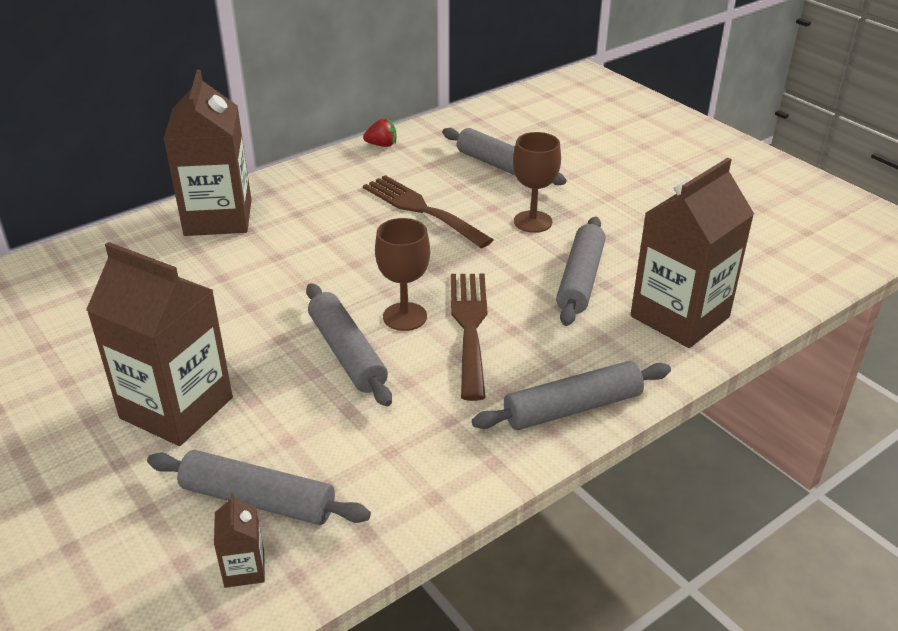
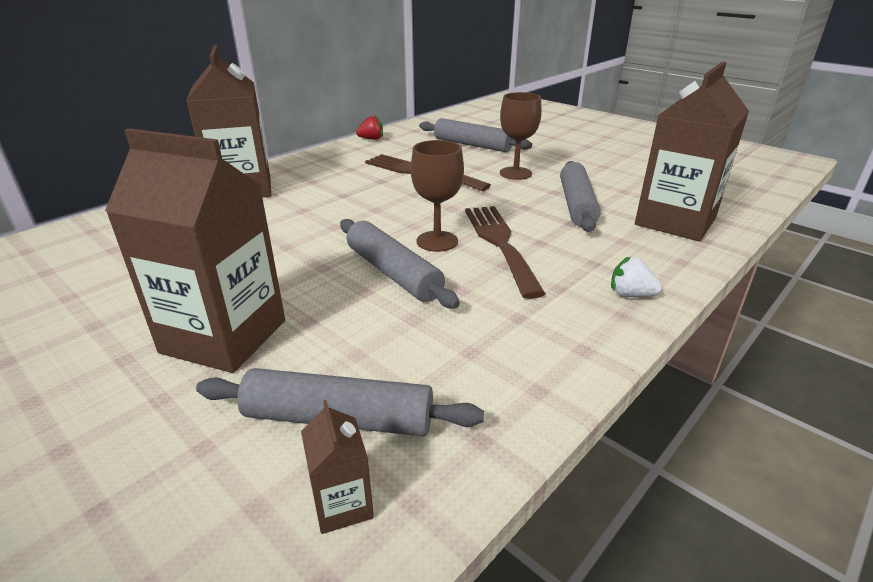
camera: 10 degrees left, 5 degrees down
grey rolling pin [472,361,671,430] -> white strawberry [611,257,662,297]

